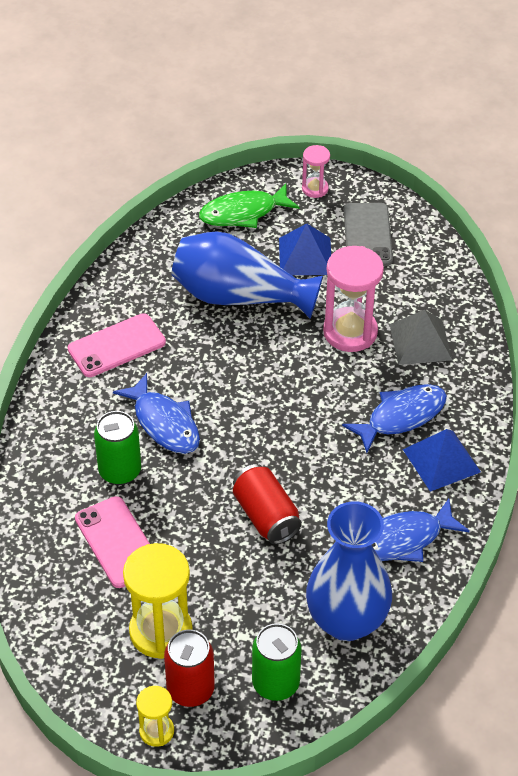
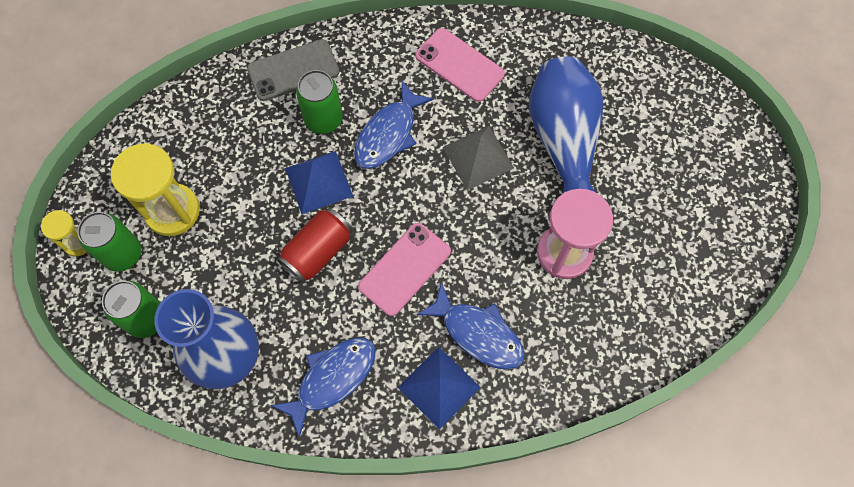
camera: 70 degrees right, 20 degrees up
pink phone [75,496,150,588] -> pink phone moved to [358,223,451,316]
red can [164,630,215,707] -> green can [77,212,141,272]
green fish [199,183,300,228] -> none
blue pyramid [279,223,331,275] -> blue pyramid moved to [285,151,353,214]
pink hourglass [302,145,330,198] -> none
grey phone [344,203,393,266] -> grey phone moved to [247,39,339,101]
blue fish [372,499,470,562] -> blue fish turned 90 degrees clockwise [271,337,376,438]
grey pyramid [389,310,452,365] -> grey pyramid moved to [443,126,514,190]

